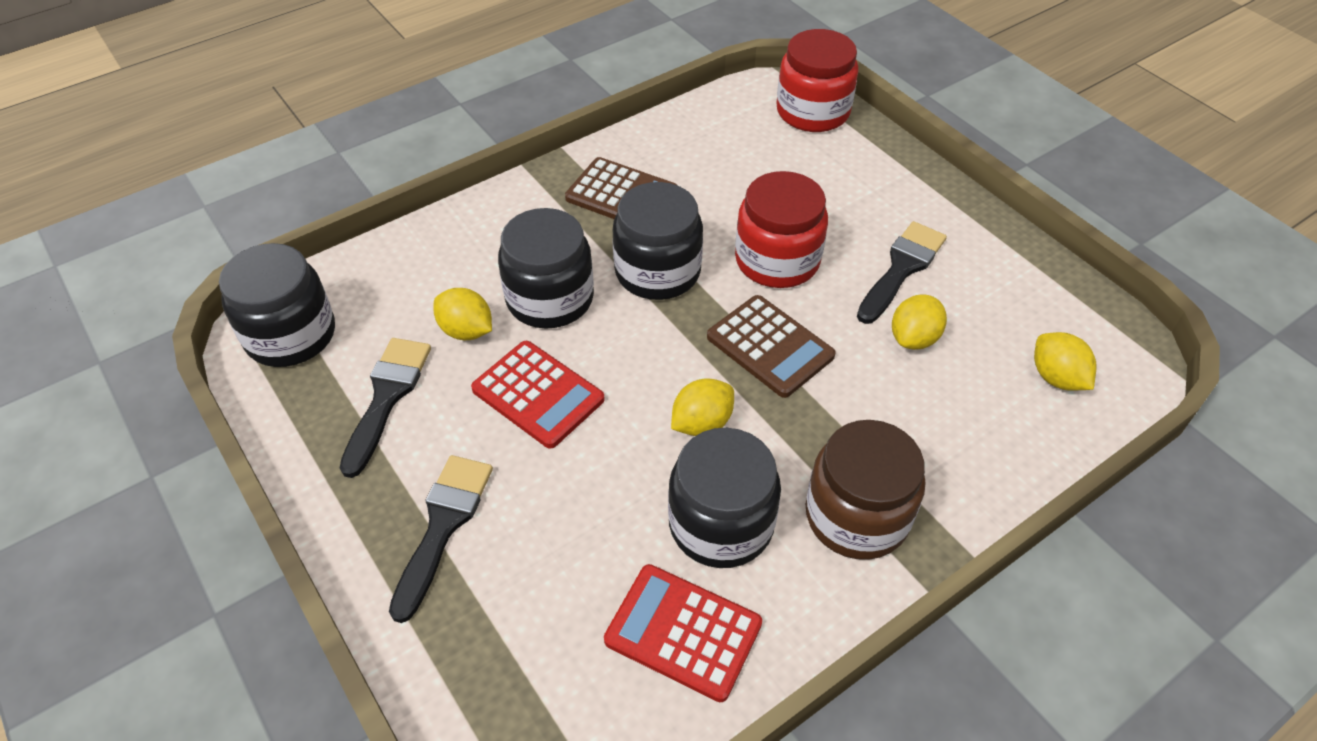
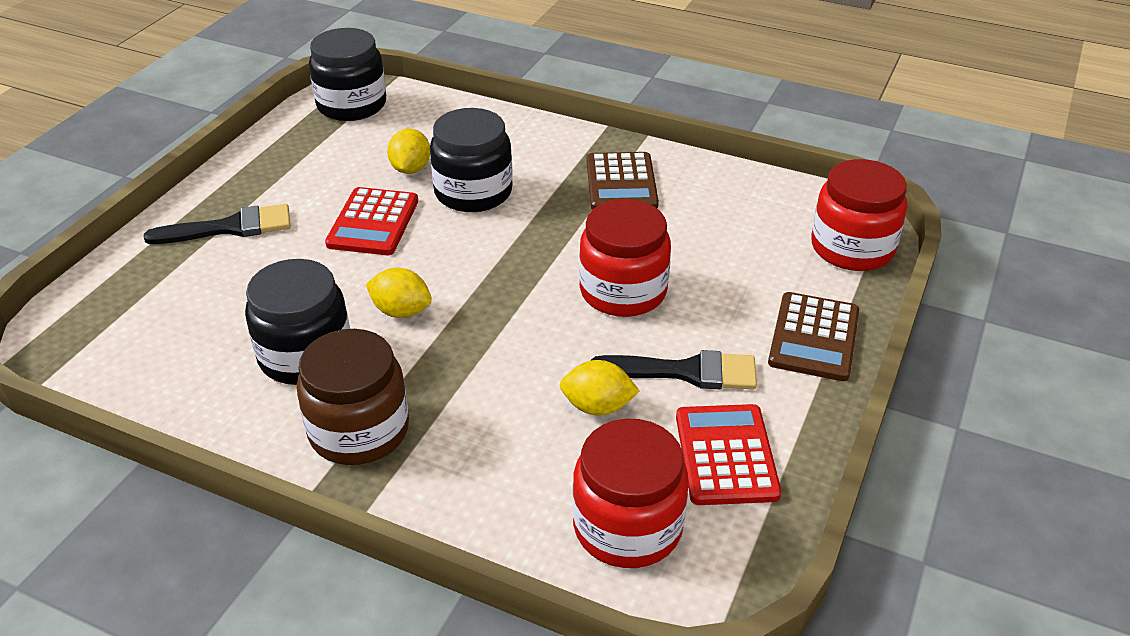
camera: 60 degrees right, 10 degrees down
black brush [340,338,431,478] -> none
red calculator [604,564,762,702] -> red calculator moved to [676,404,782,505]
black jar [613,182,703,300] -> none
brown calculator [707,295,836,398] -> brown calculator moved to [768,292,859,381]
yellow lemon [1034,332,1097,391] -> red jar [573,418,689,568]

